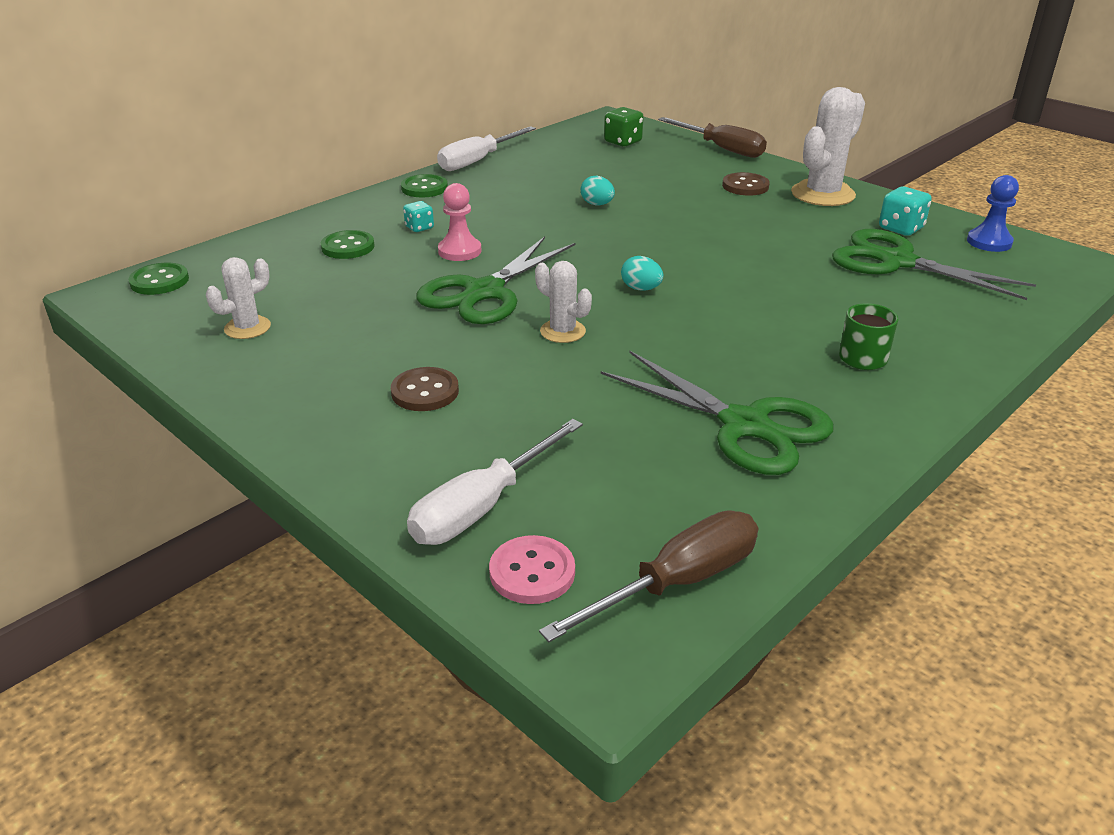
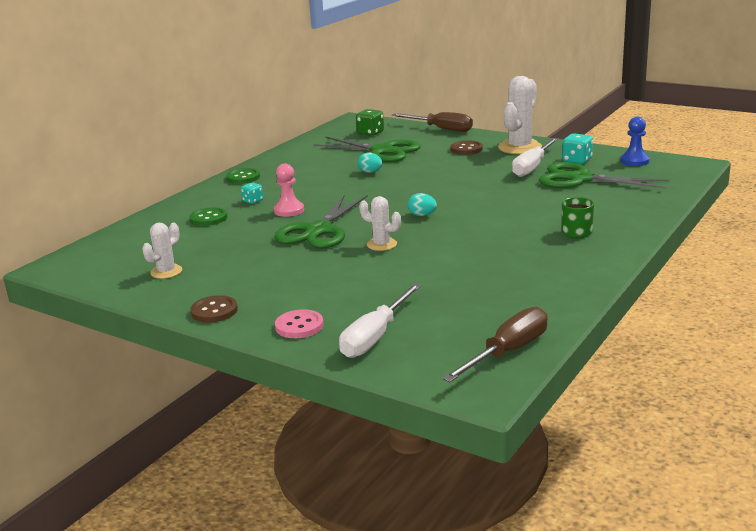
camera: 10 degrees left, 10 degrees down
green button [128,263,189,295] -> none
brown button [391,367,459,411] -> brown button moved to [190,295,238,323]
white screwdriver [437,126,536,171] -> white screwdriver moved to [512,138,558,177]
pink button [489,535,575,604] -> pink button moved to [275,309,324,338]
green scissors [601,351,834,475] -> green scissors moved to [314,137,421,162]

